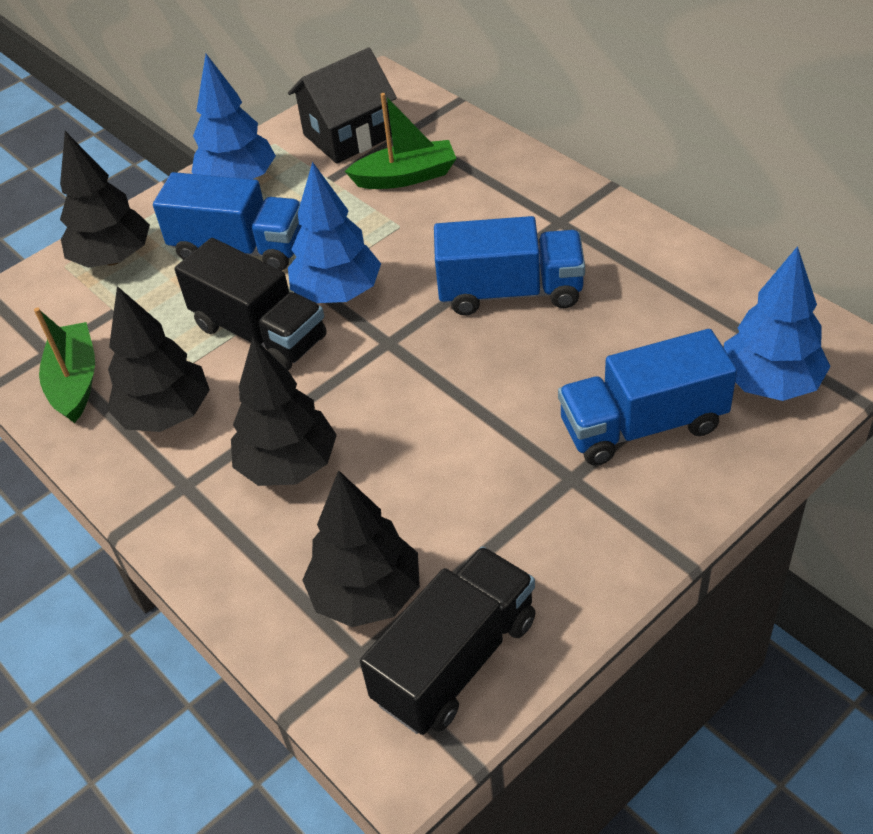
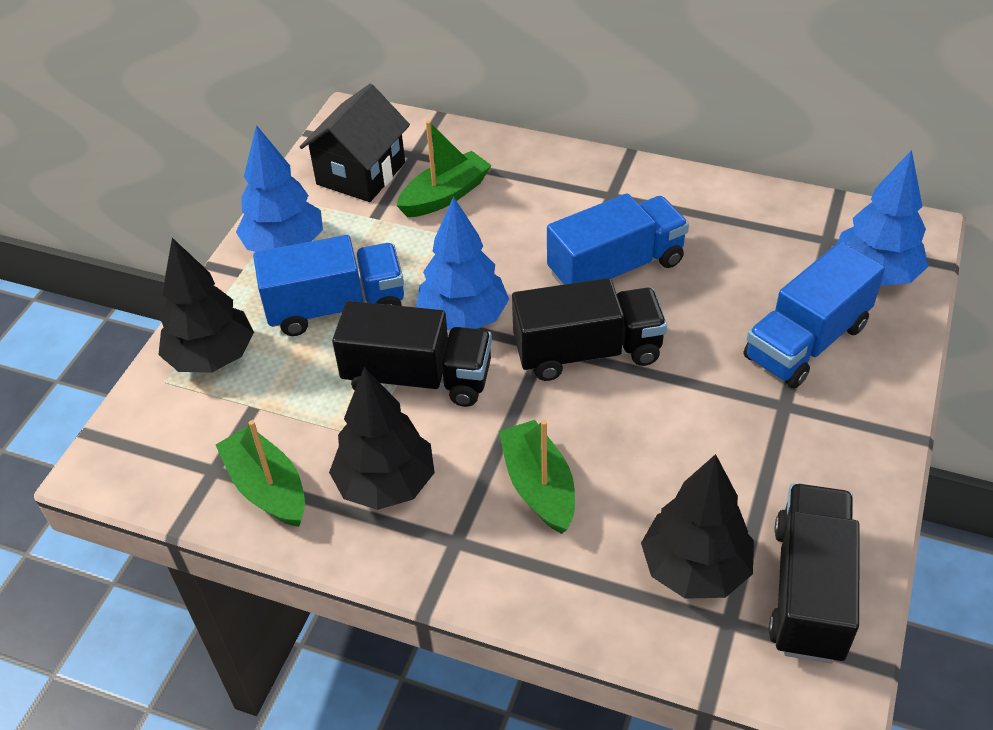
camera: 30 degrees left, 0 degrees up
black tree [231,337,337,486] -> green boat [499,420,575,534]
none -> black truck [512,278,667,381]

